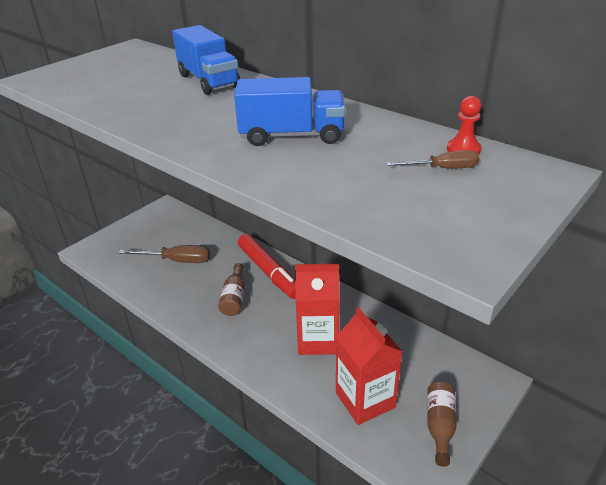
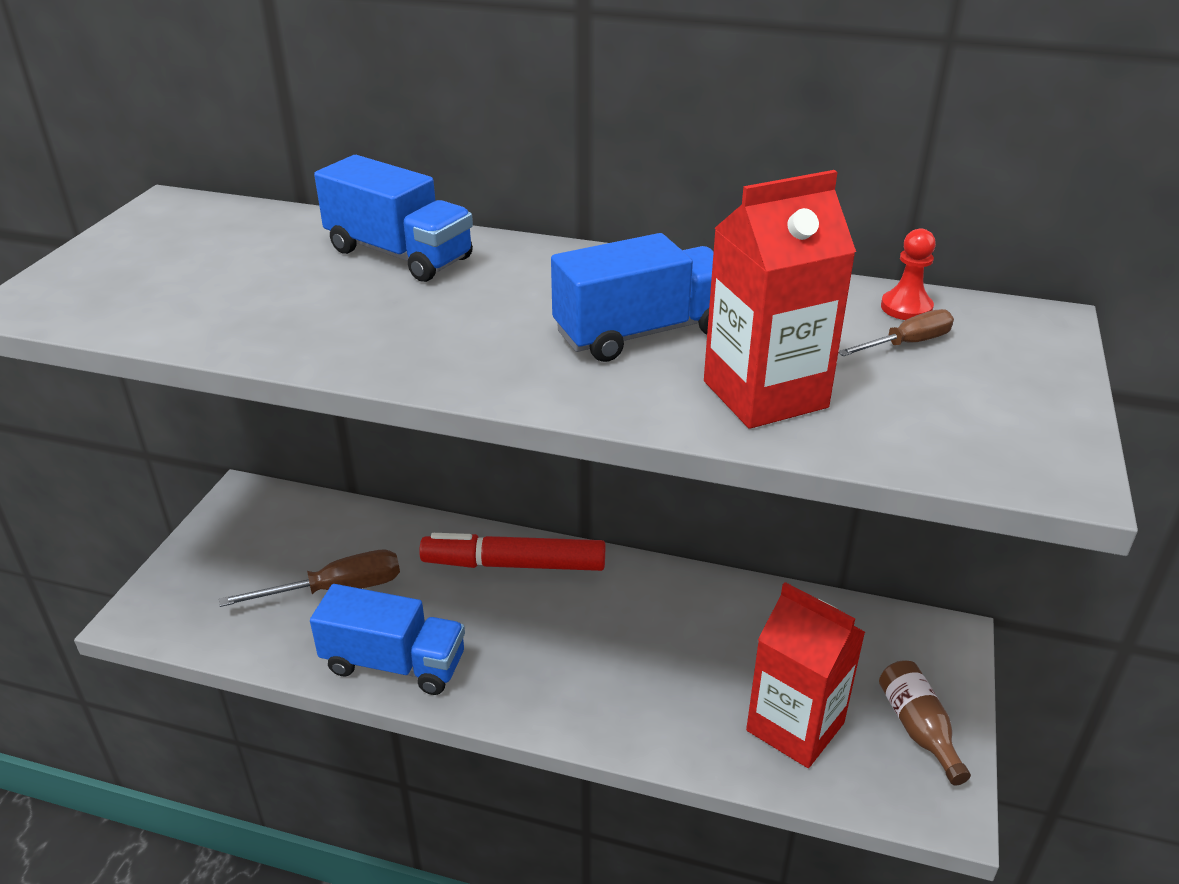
camera: 25 degrees left, 0 degrees up
brown bottle [218,263,245,316] -> none
red marker [238,234,296,299] -> red marker turned 150 degrees clockwise [419,533,605,571]
red carton [295,264,340,355] -> red carton moved to [704,170,856,429]
none -> blue truck [310,584,465,695]

